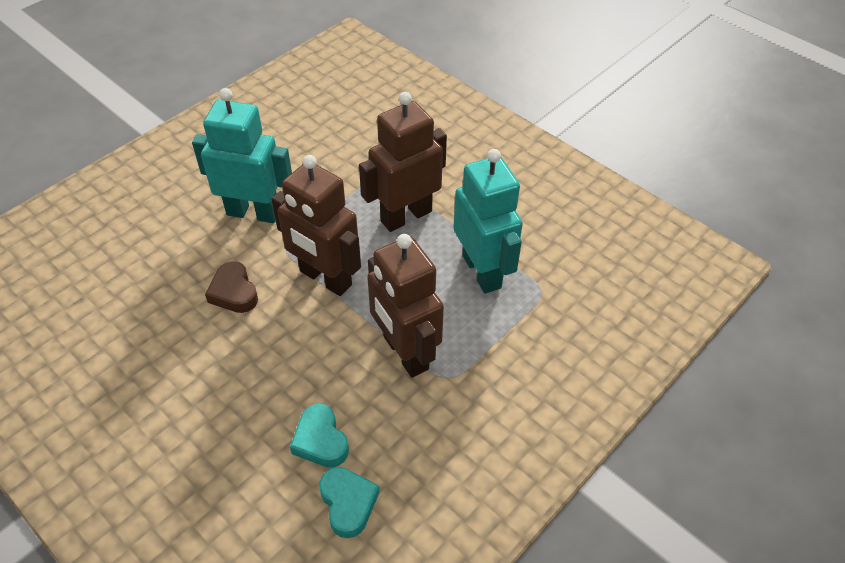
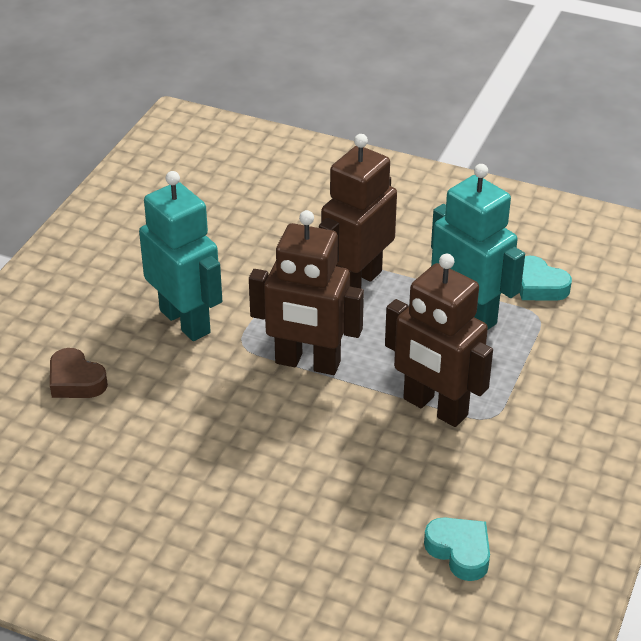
camera: 20 degrees left, 10 degrees down
turquoise robot [192,88,292,223] -> turquoise robot turned 60 degrees clockwise [139,171,222,341]
brown heart [205,261,258,313] -> brown heart moved to [50,348,108,398]
turquoise heart [290,404,349,468] -> turquoise heart moved to [520,256,572,301]

